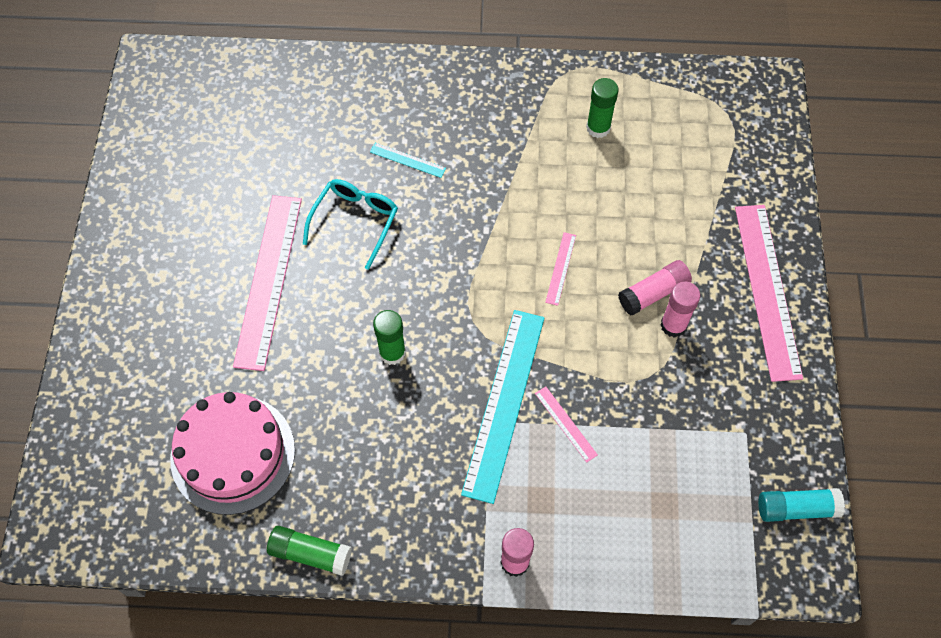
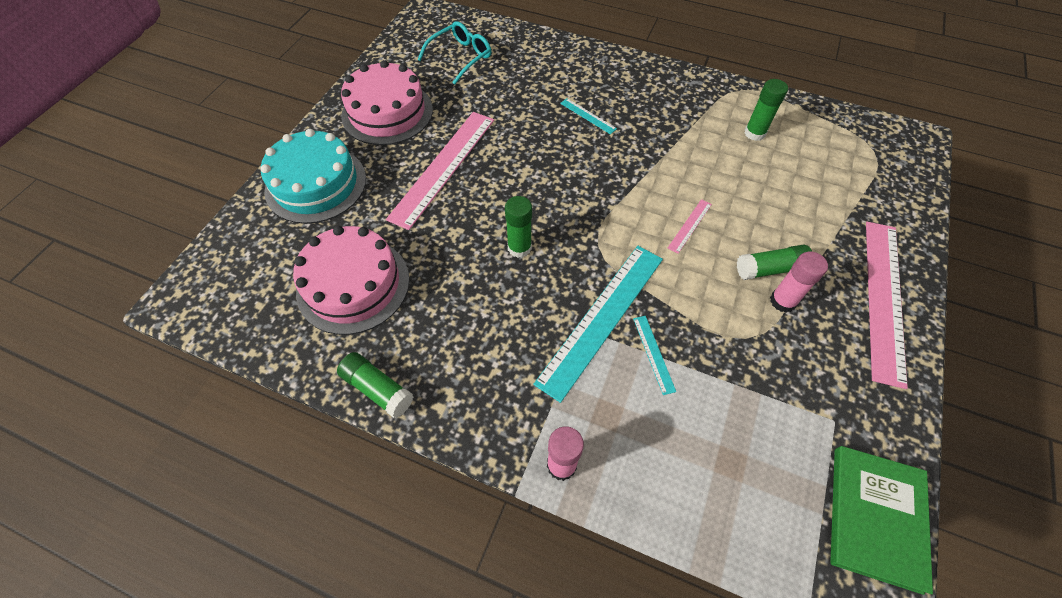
camera: 20 degrees right, 5 degrees down
turquoise glasses [303,179,398,270] -> turquoise glasses moved to [417,21,491,85]
pink ruler [535,386,598,463] -> turquoise ruler [633,316,676,395]
pink glue stick [618,260,692,315] -> green glue stick [737,244,812,280]
turquoise glue stick [758,488,845,522] -> green book [830,446,933,595]
none -> turquoise cake [260,129,366,224]
none -> pink cake [341,60,433,145]

